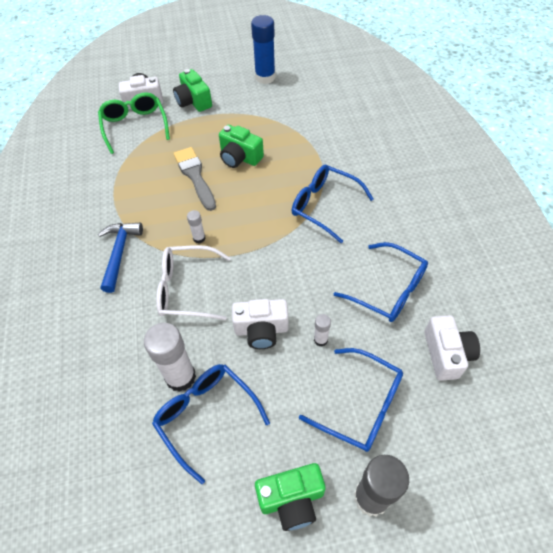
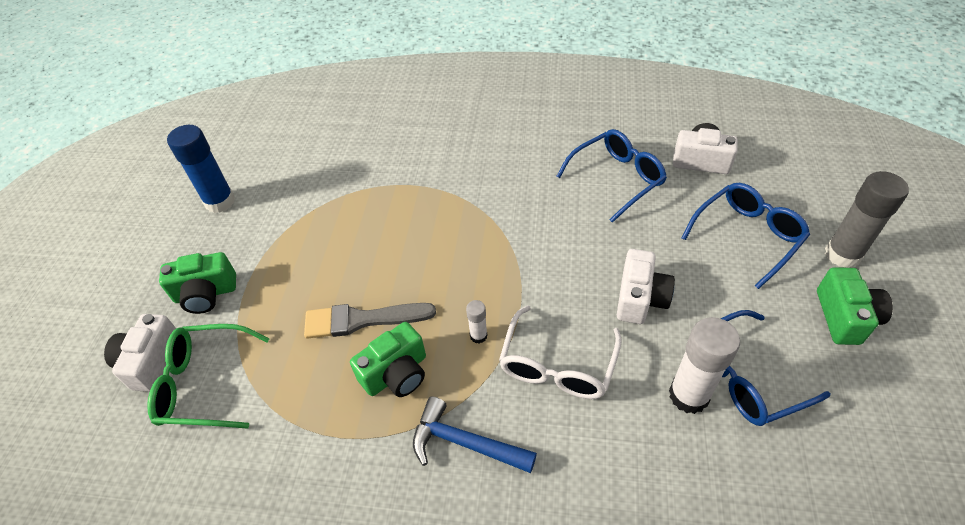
camera: 70 degrees left, 5 degrees down
green camera [219,125,264,168] -> green camera moved to [350,322,426,397]
blue glasses [292,165,374,243] -> none
white glue stick [314,314,331,346] -> none

